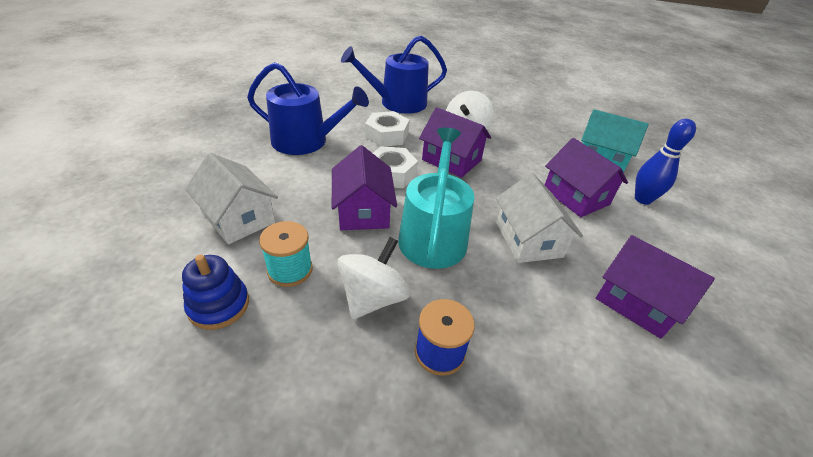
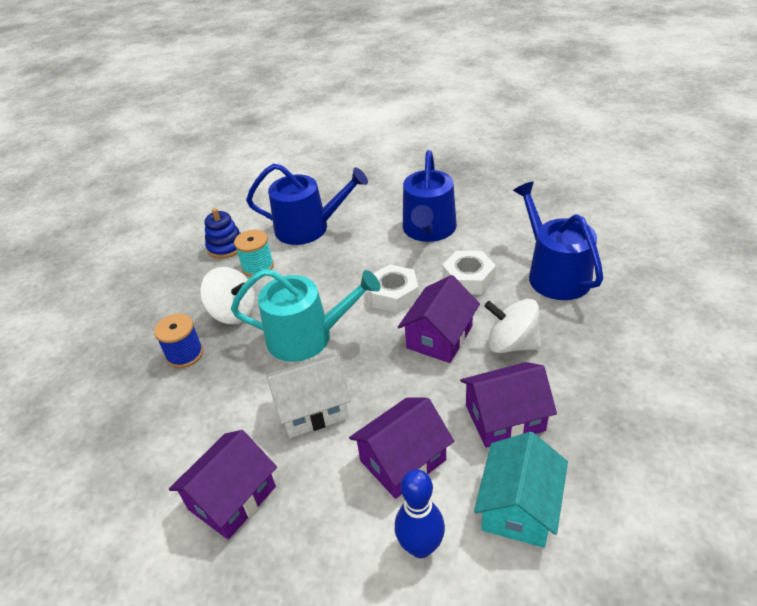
camera: 90 degrees right, 0 degrees up
white house [185,153,278,244] -> blue watering can [246,164,368,245]
purple house [332,145,397,230] -> purple house moved to [460,362,557,448]

